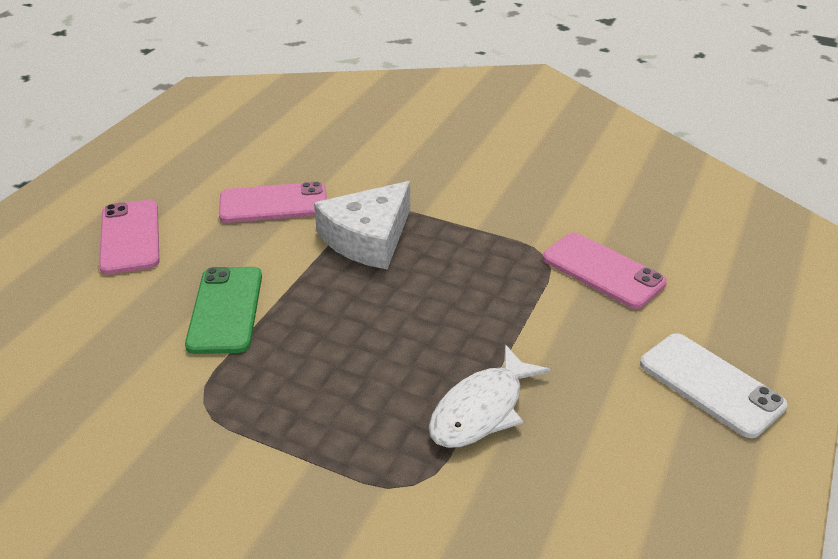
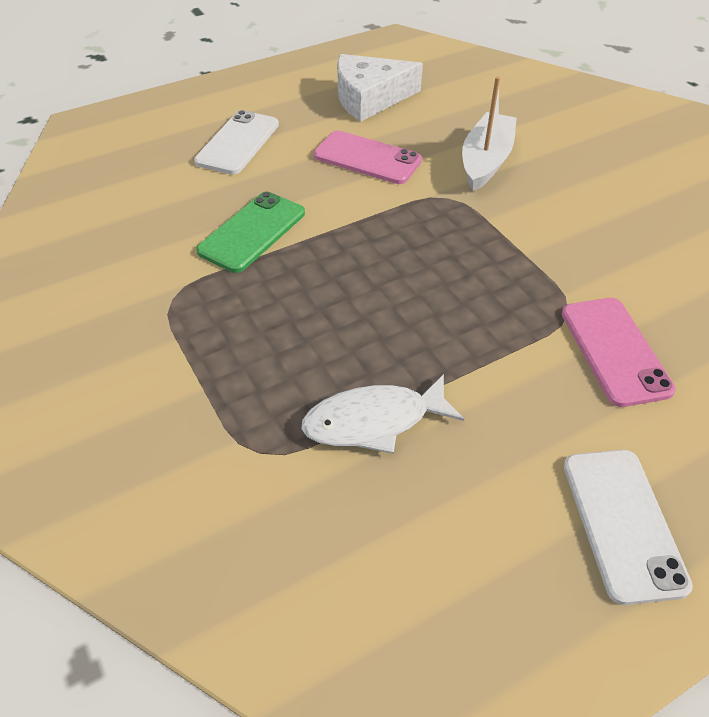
camera: 35 degrees right, 10 degrees up
pink phone [99,200,159,274] -> white phone [194,110,279,174]
white cheese [314,181,410,270] -> white cheese moved to [337,54,423,122]
none -> white boat [462,77,517,191]

